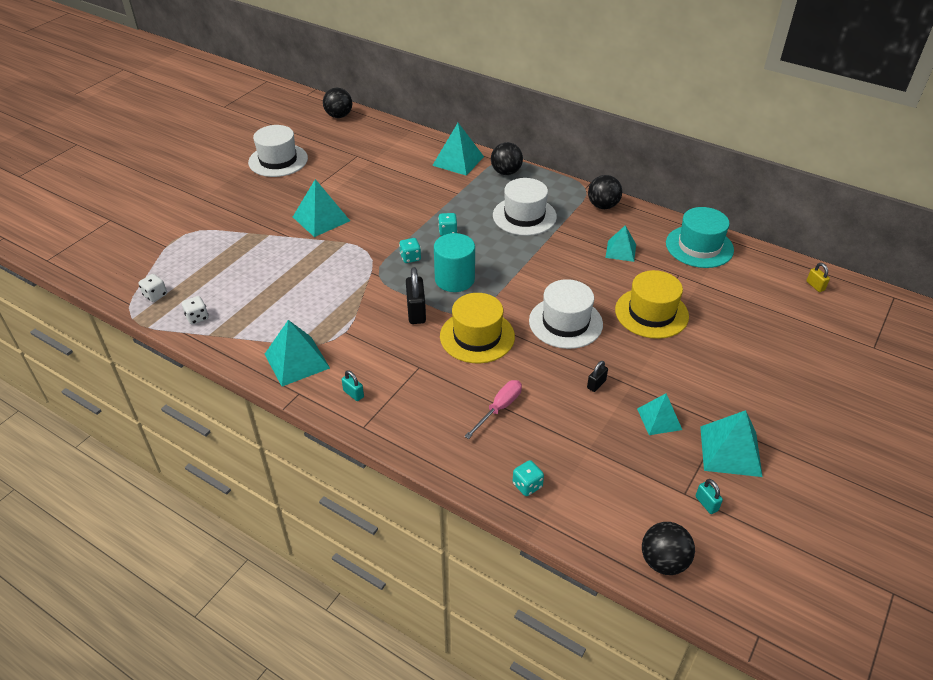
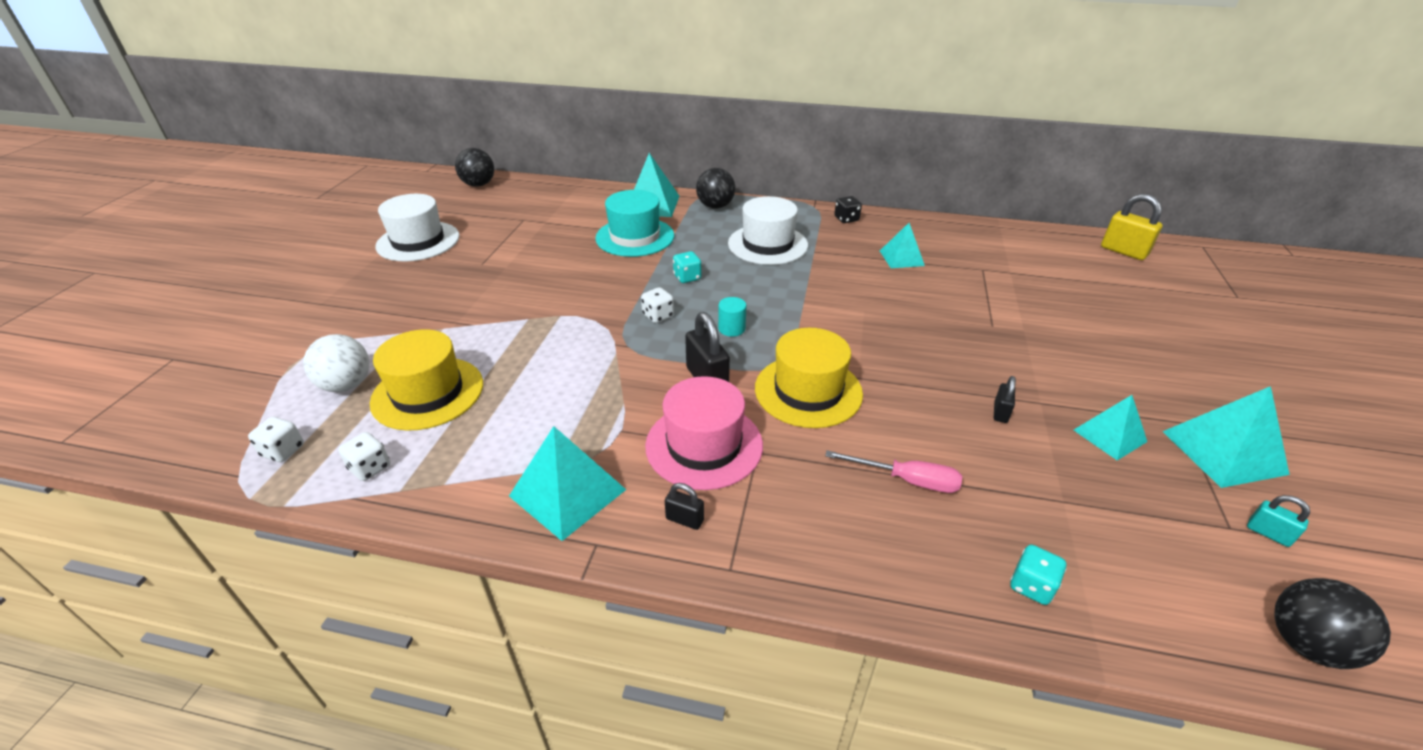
camera: 20 degrees left, 5 degrees down
turquoise pyramid [293,179,350,237] -> none
turquoise padlock [342,370,364,401] -> black padlock [665,483,704,530]
turquoise dice [399,238,421,263] -> white dice [641,287,674,323]
turquoise cylinder [434,233,475,292] -> turquoise cylinder [718,297,746,337], size x0.50
pink screwdriver [464,380,522,439] -> pink screwdriver turned 90 degrees clockwise [825,450,962,493]
white hat [529,279,603,349] -> none
black ball [588,175,622,209] -> black dice [834,196,862,223]
yellow hat [615,270,689,339] -> yellow hat moved to [370,329,483,431]
turquoise hat [666,207,734,268] -> turquoise hat moved to [595,190,674,257]
yellow padlock [806,263,830,292] -> yellow padlock [1101,194,1162,260], size x1.85
none -> white ball [303,334,369,392]
none -> pink hat [645,376,763,490]

